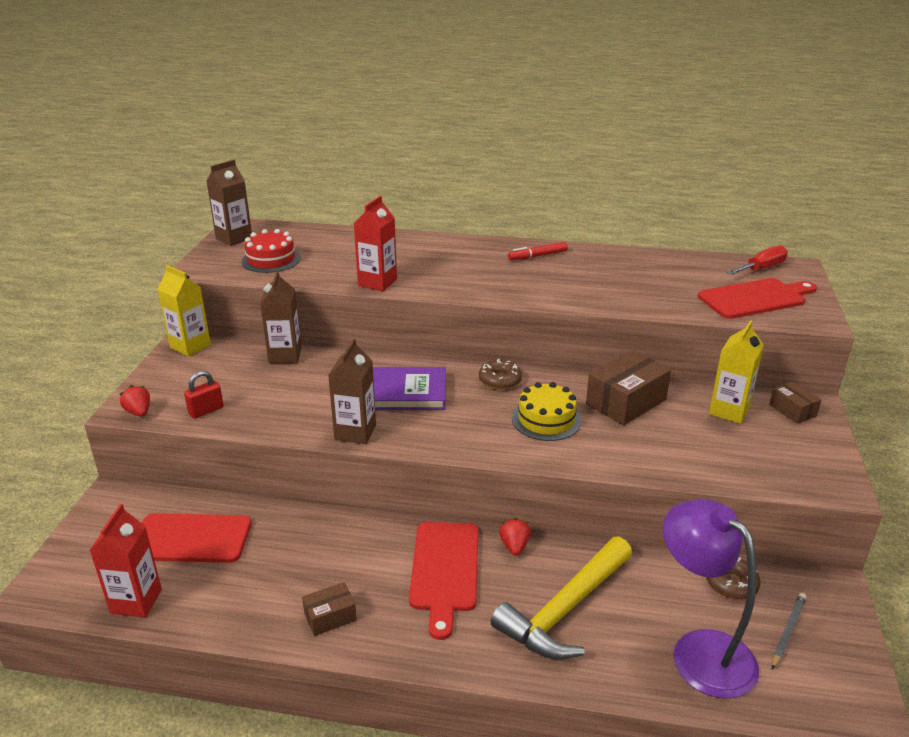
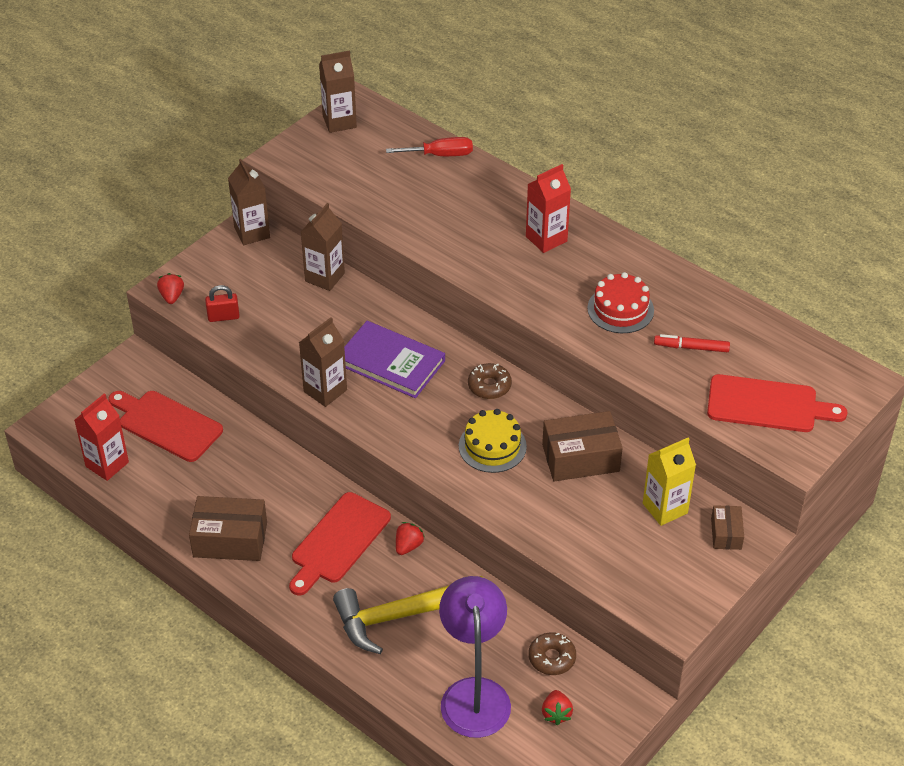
camera: 30 degrees right, 15 degrees up
yellow carton [158,265,211,357] -> brown carton [228,159,270,245]
red cake [241,229,301,273] -> red cake moved to [587,272,654,333]
brown box [302,582,357,636] -> brown box [189,496,267,561], size x1.83
red carton [354,196,397,291] -> red carton moved to [526,164,571,253]
red marker [508,242,568,260] -> red marker moved to [654,334,730,352]
red screwdriver [727,245,788,275] -> red screwdriver moved to [386,137,473,156]
grey pencil [772,593,807,670] -> red strawberry [542,690,573,725]

